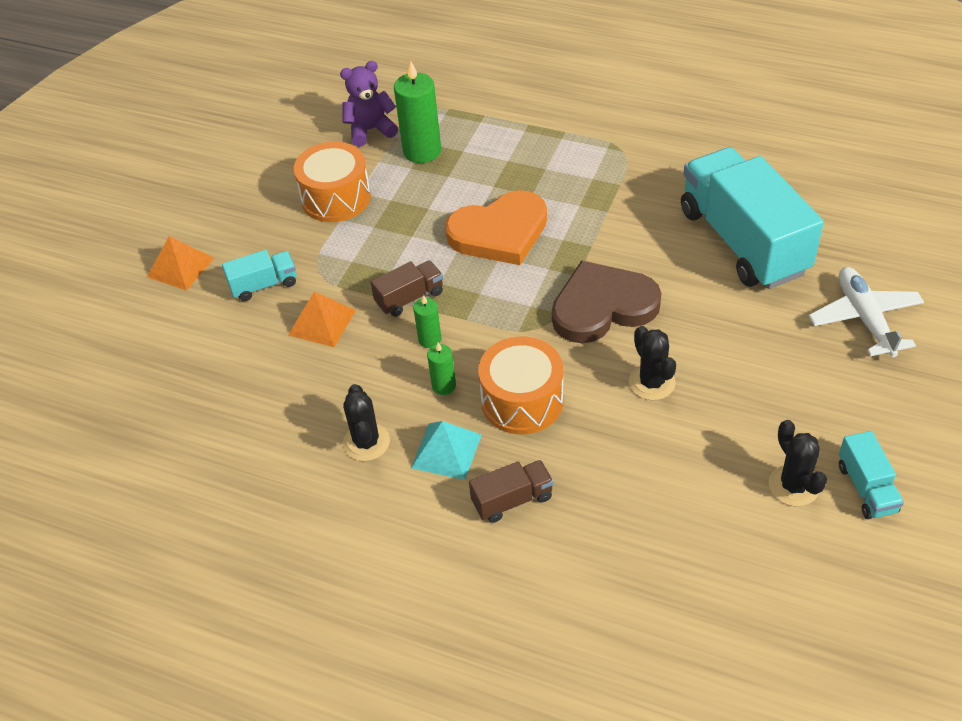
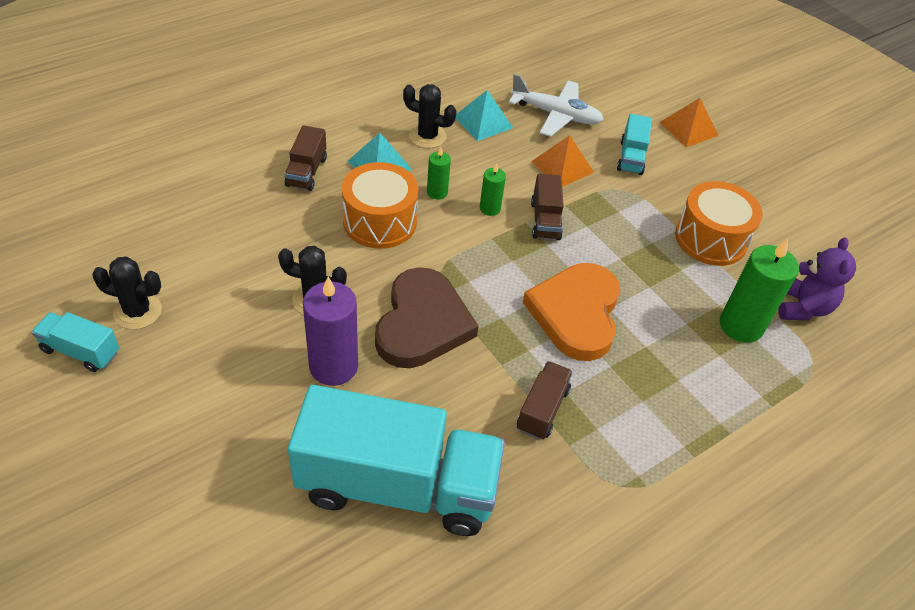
camera: 115 degrees right, 0 degrees up
white plane [808,267,924,357] -> white plane moved to [509,74,604,137]
none -> purple candle [303,277,358,386]
none -> turquoise pyramid [456,90,513,141]
none -> brown truck [517,361,573,440]

